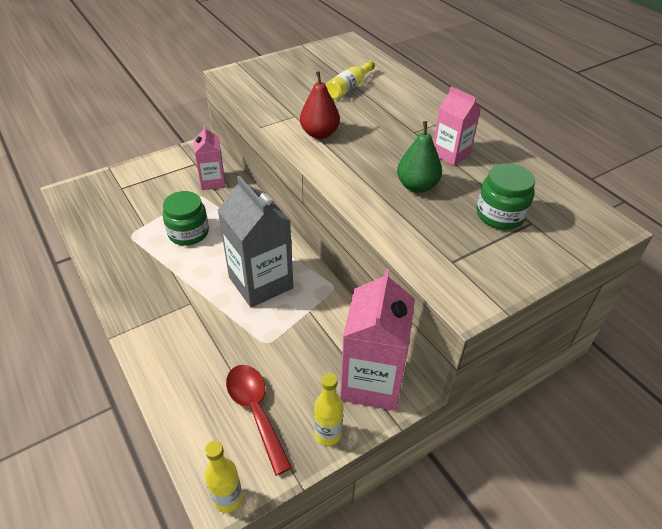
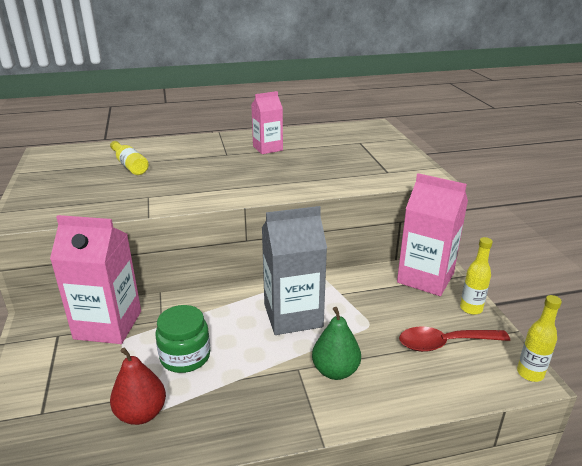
camera: 70 degrees left, 15 degrees down
pink carton [194,125,226,190] -> pink carton [50,215,141,344], size x1.69
red pear [300,71,340,139] -> red pear moved to [110,347,166,425]
green pear [397,121,442,193] -> green pear moved to [312,307,361,380]
green jar [477,163,535,230] -> none

